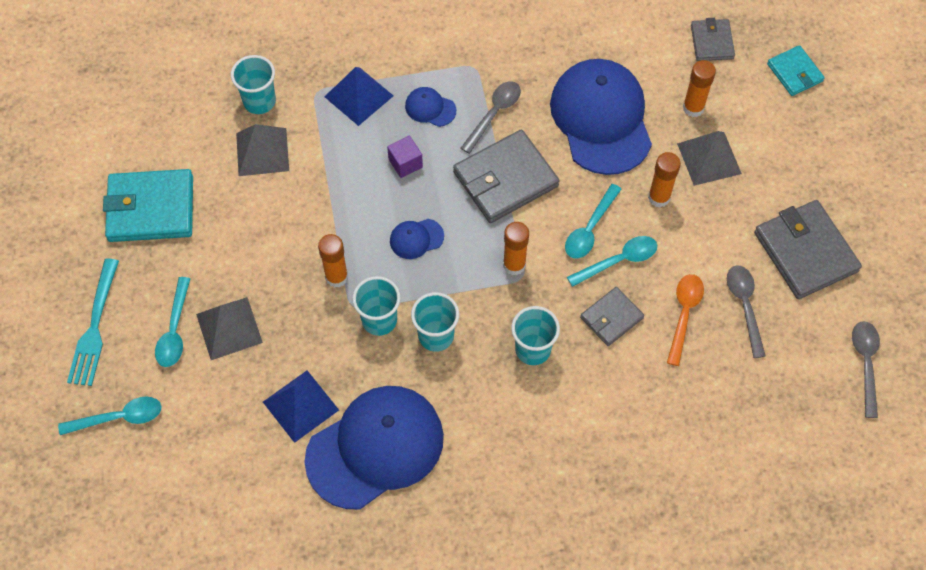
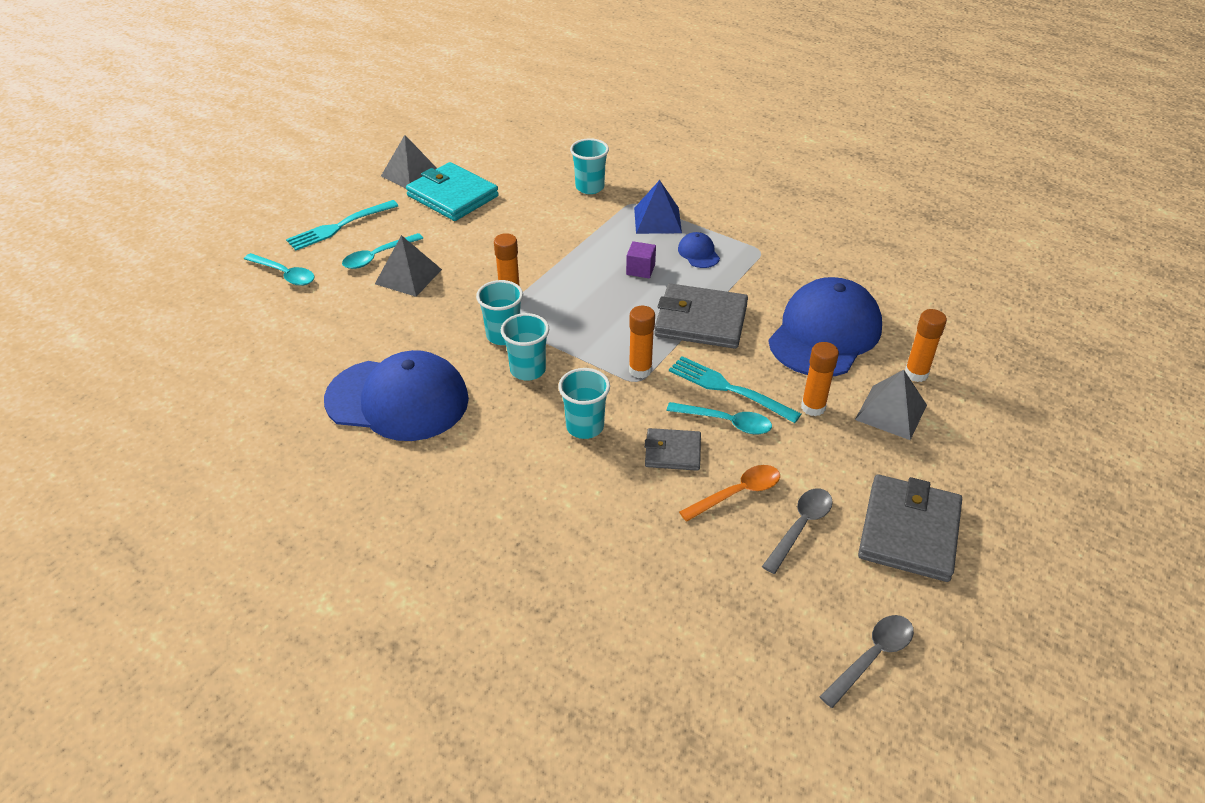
camera: 45 degrees right, 20 degrees down
grey pyramid [236,124,289,176] -> grey pyramid moved to [381,135,437,188]
blue pyramid [263,370,339,443] -> none
blue cap [390,219,444,259] -> none
grey spoon [461,81,521,154] -> none
turquoise spoon [565,184,621,259] -> turquoise fork [669,356,801,423]
grey wallet [691,18,735,61] -> none
turquoise wallet [767,45,825,96] -> none

